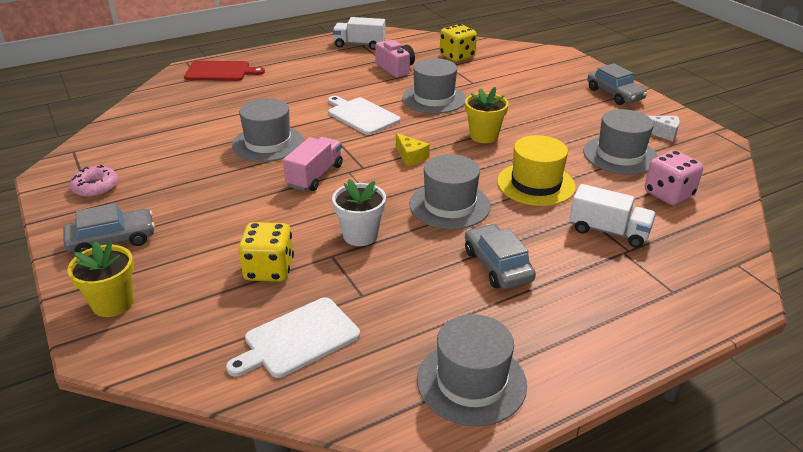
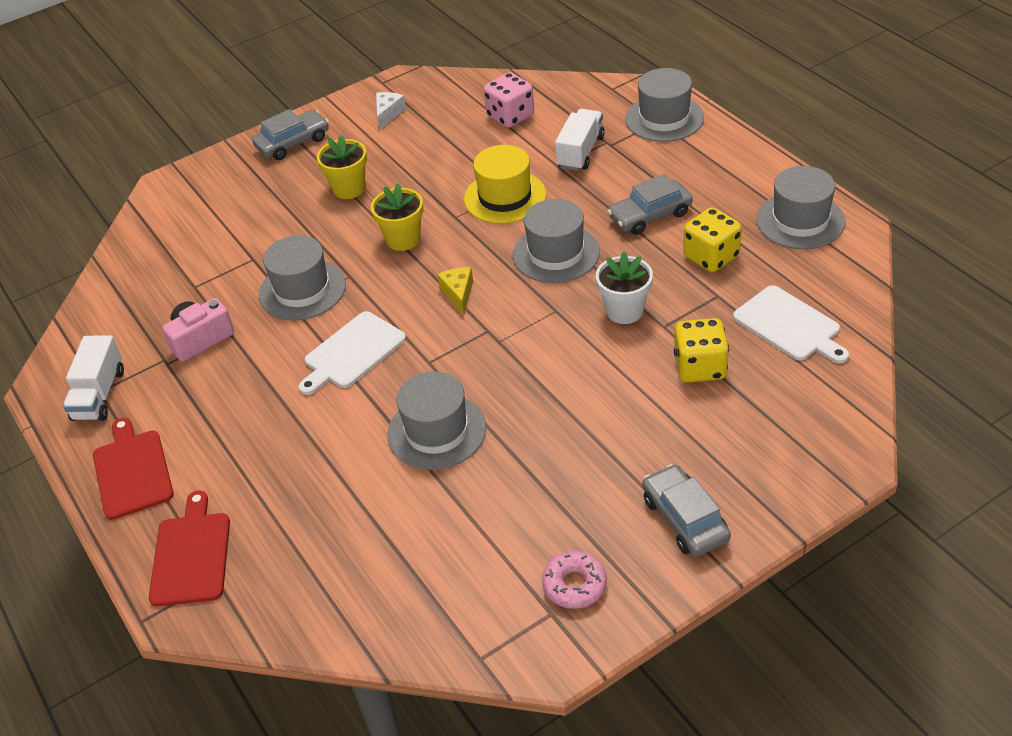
camera: 90 degrees left, 10 degrees up
yellow flower pot [68,241,134,317] -> yellow flower pot moved to [317,134,367,199]
pink truck [283,137,343,191] -> none
yellow cheese [396,133,430,166] -> yellow cheese turned 60 degrees counterclockwise [437,267,473,314]
yellow dice [440,24,477,62] -> yellow dice moved to [683,207,742,272]
grey hat [583,109,658,175] -> grey hat moved to [625,68,704,142]
none -> red cutting board [93,418,174,520]

